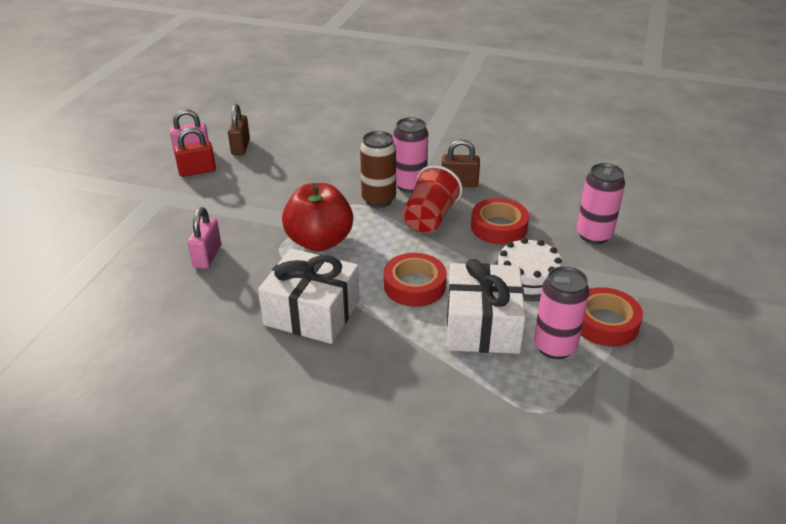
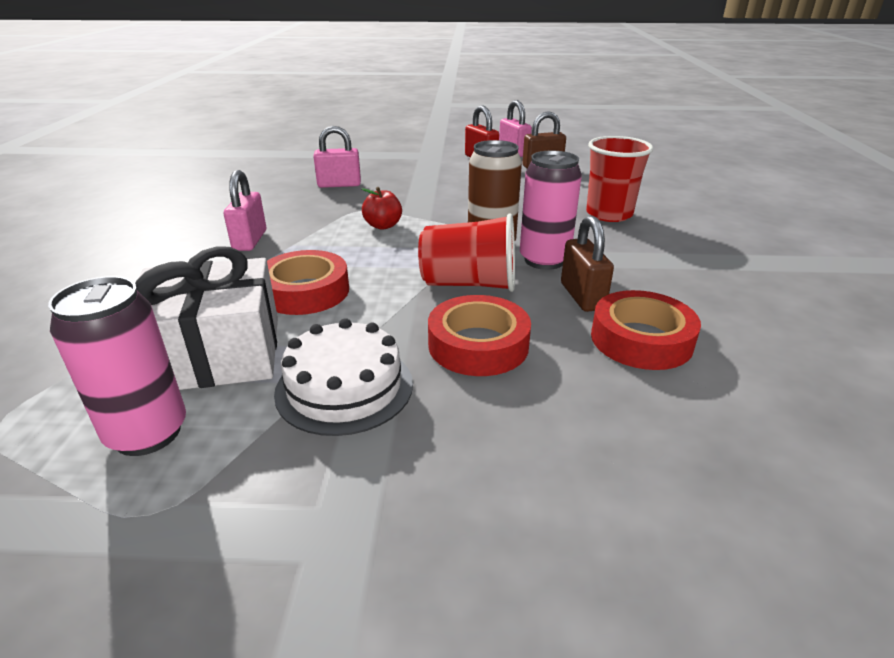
camera: 75 degrees right, 5 degrees down
white gift [258,248,360,344] -> pink padlock [224,170,266,251]
red apple [282,183,353,252] -> red apple [362,187,402,230], size x0.47
pink can [577,163,625,244] -> none
red tape [581,287,643,347] -> red tape moved to [591,290,701,370]
none -> red cup [586,136,653,222]

